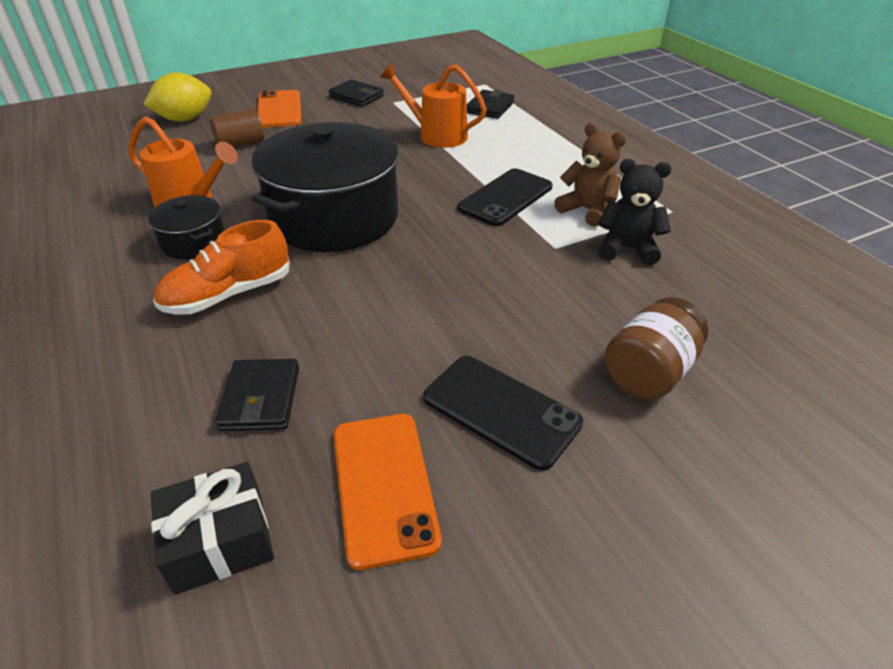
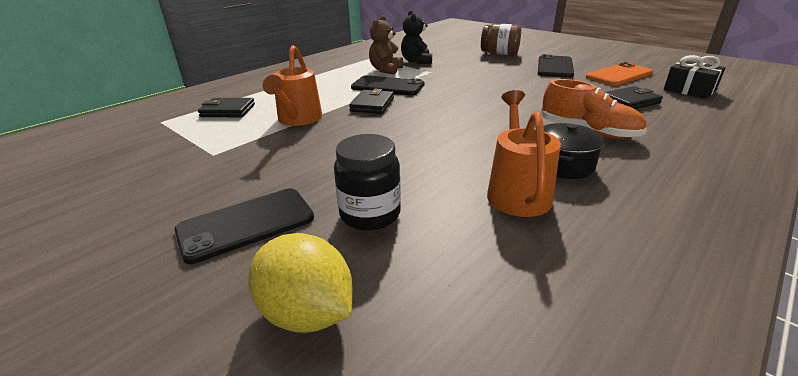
camera: 110 degrees left, 10 degrees down
brown cylinder [210,108,264,147] -> black jar [334,134,401,231]
black pot [251,122,399,252] -> none
orange phone [257,90,302,128] -> black phone [175,189,314,264]
black wallet [329,80,384,107] -> black wallet moved to [349,89,394,114]

